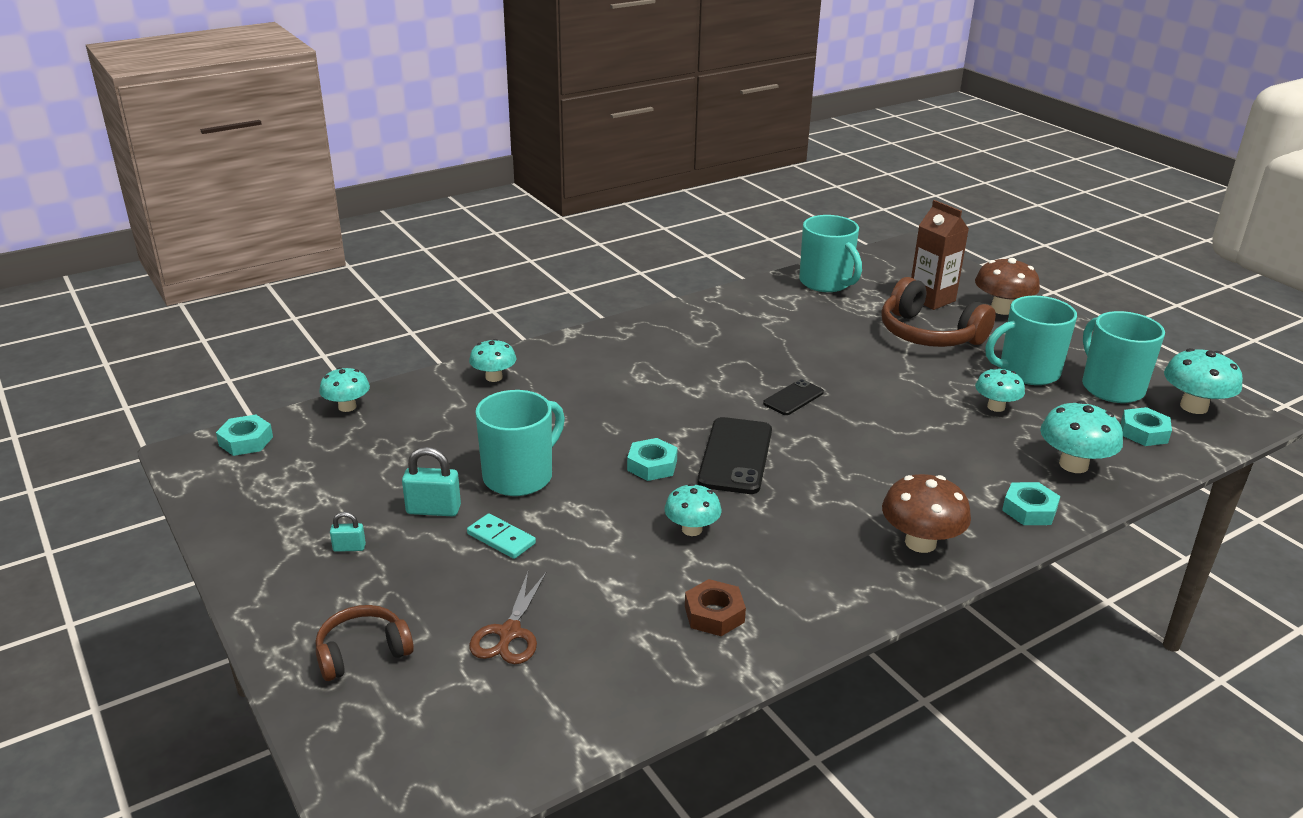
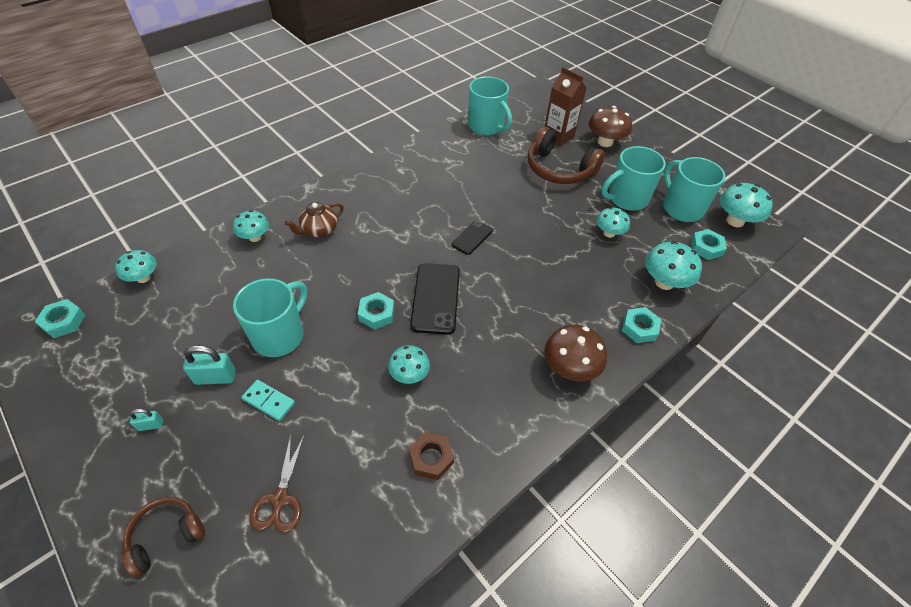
camera: 10 degrees left, 20 degrees up
none -> brown teapot [285,202,344,237]

